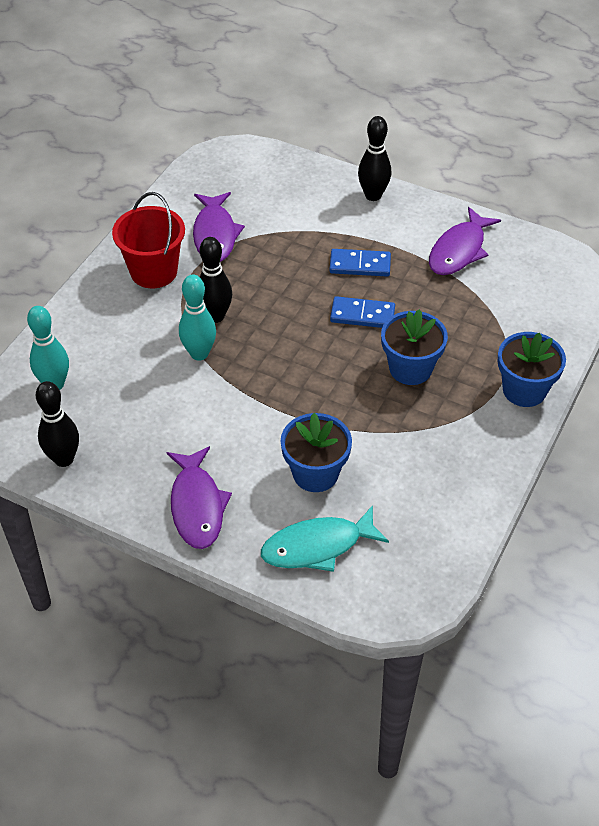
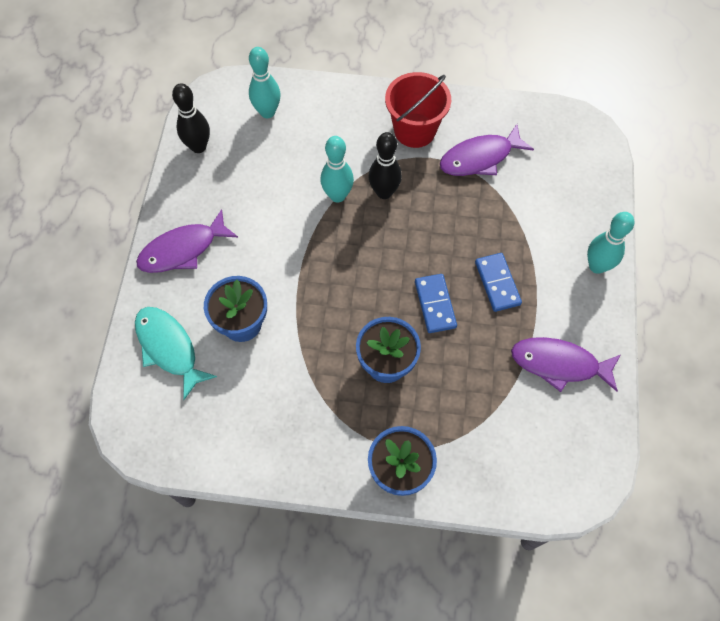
camera: 70 degrees right, 15 degrees up
black bowling pin [358,116,391,201] -> turquoise bowling pin [587,212,635,274]

